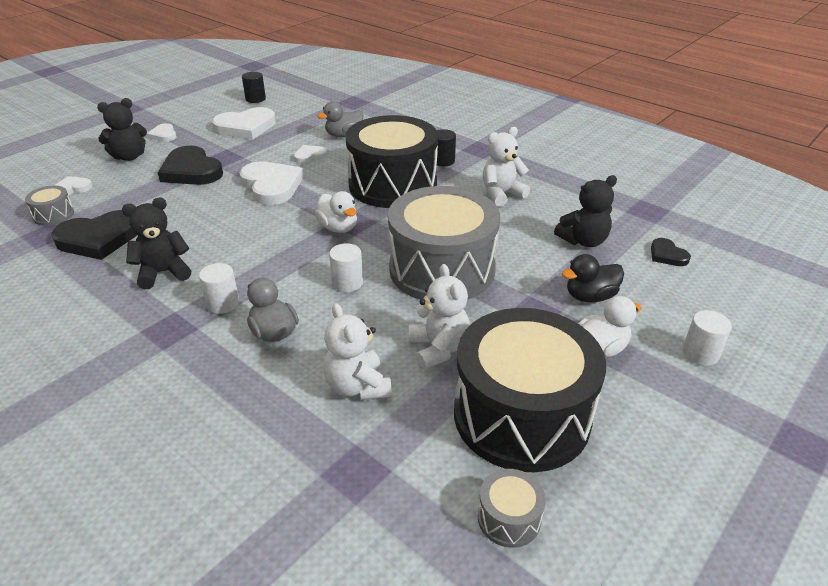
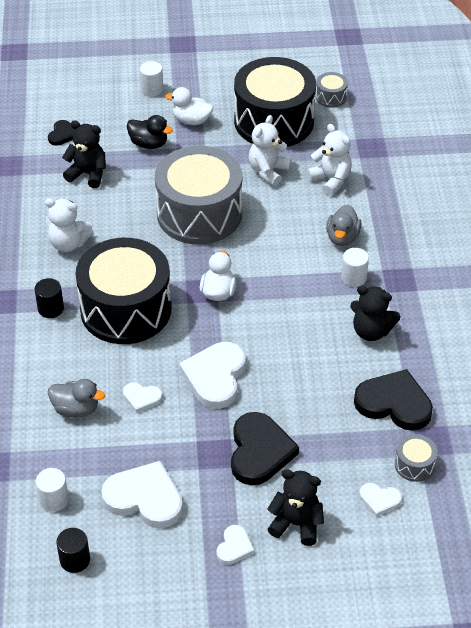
camera: 135 degrees left, 10 degrees up
white teddy bear [323,303,392,400] -> white teddy bear turned 60 degrees counterclockwise [306,124,352,196]
white cylinder [329,243,363,292] -> white cylinder moved to [36,468,69,512]

